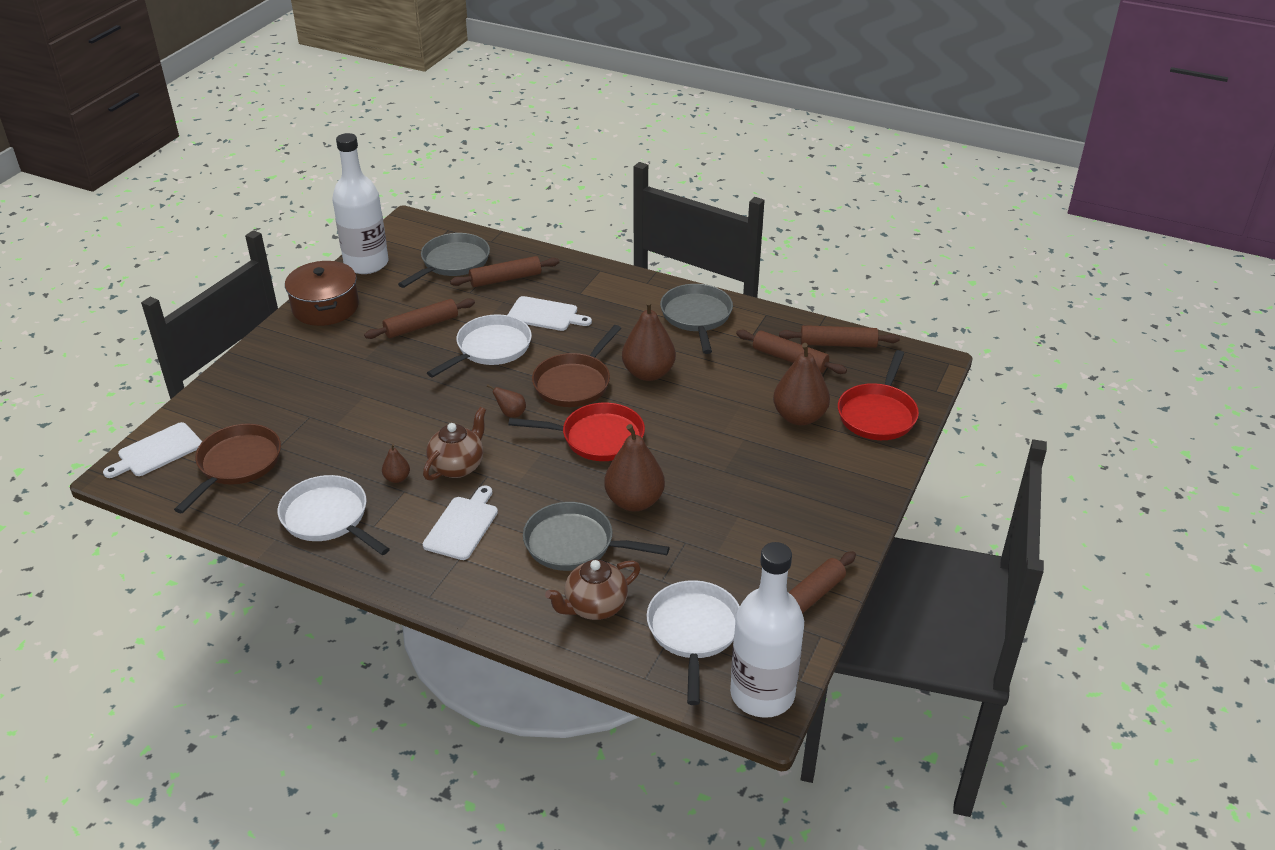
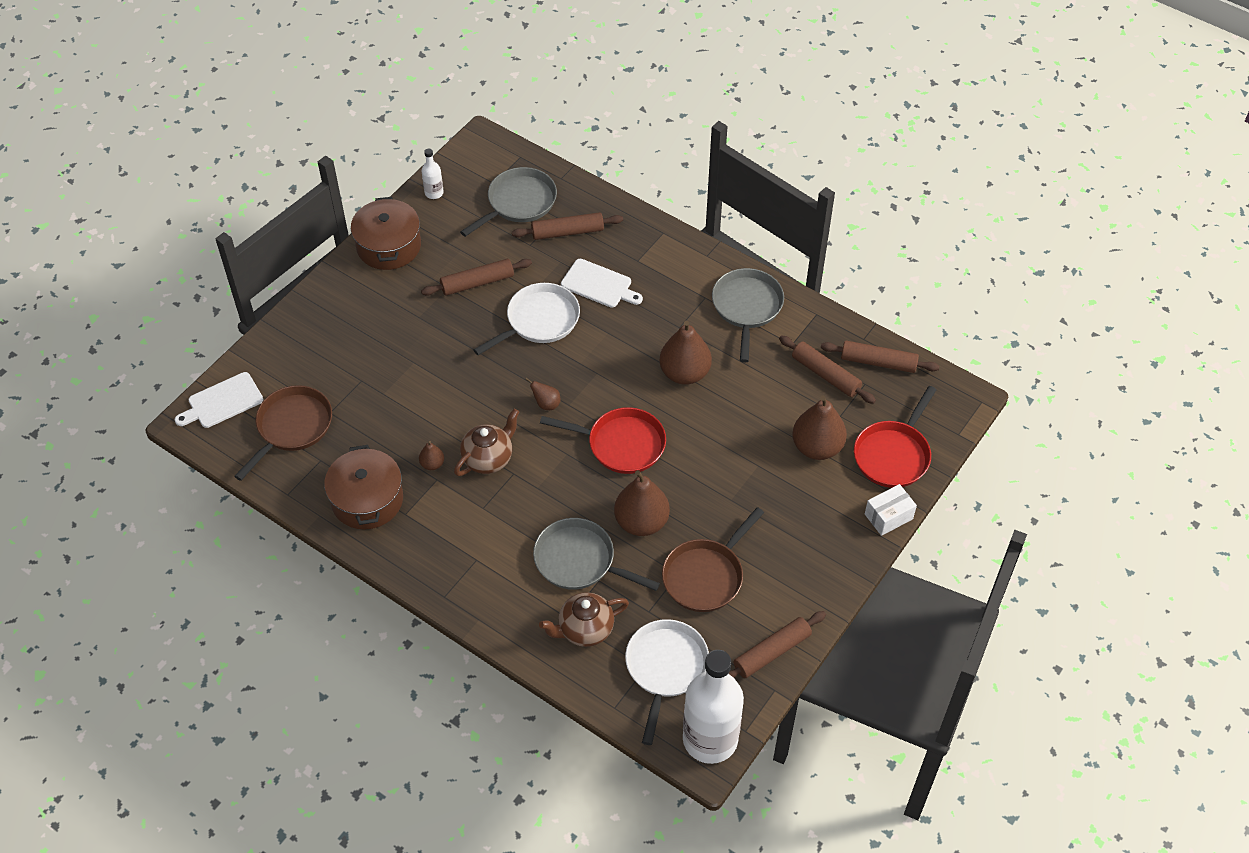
camera: 10 degrees right, 15 degrees up
white pan [278,475,390,555] -> brown pot [324,445,403,530]
white bottle [332,133,389,274] -> white bottle [422,148,444,199], size x0.43
white cutting board [423,485,498,560] -> none
brown pan [532,325,621,407] -> brown pan moved to [662,507,764,612]
none -> white box [865,484,917,536]

